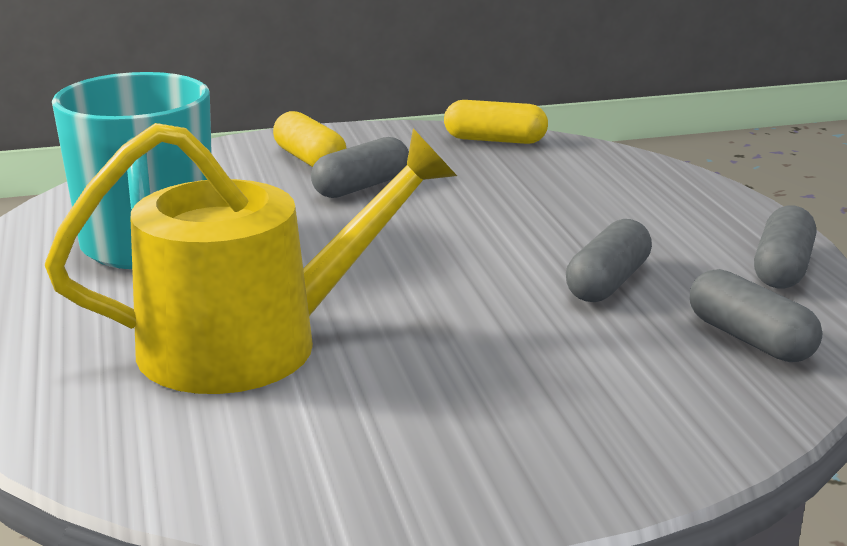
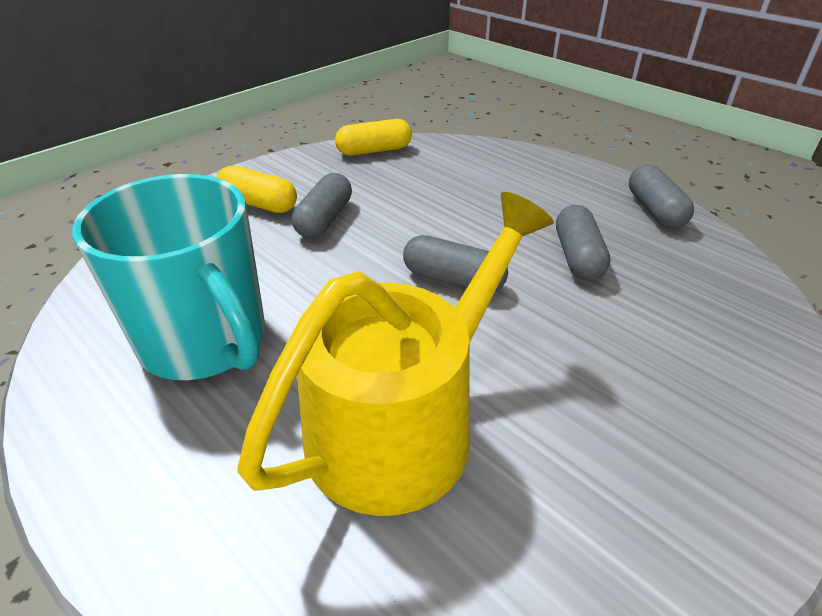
camera: 30 degrees left, 15 degrees up
grey capsule [690,269,822,362] -> grey capsule moved to [403,235,508,291]

